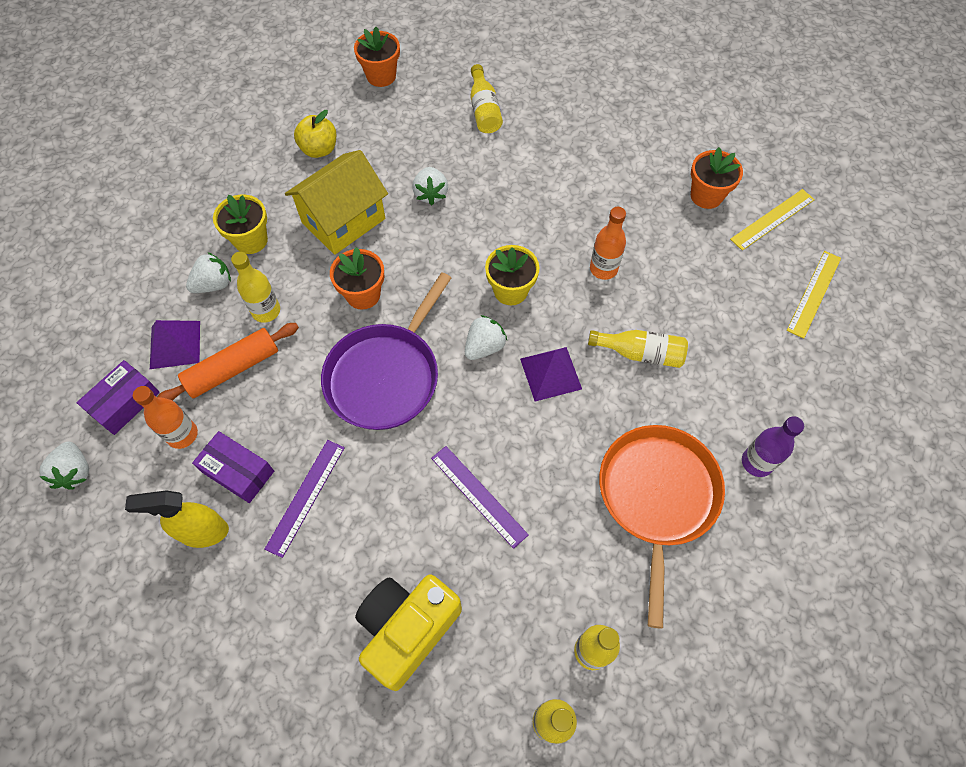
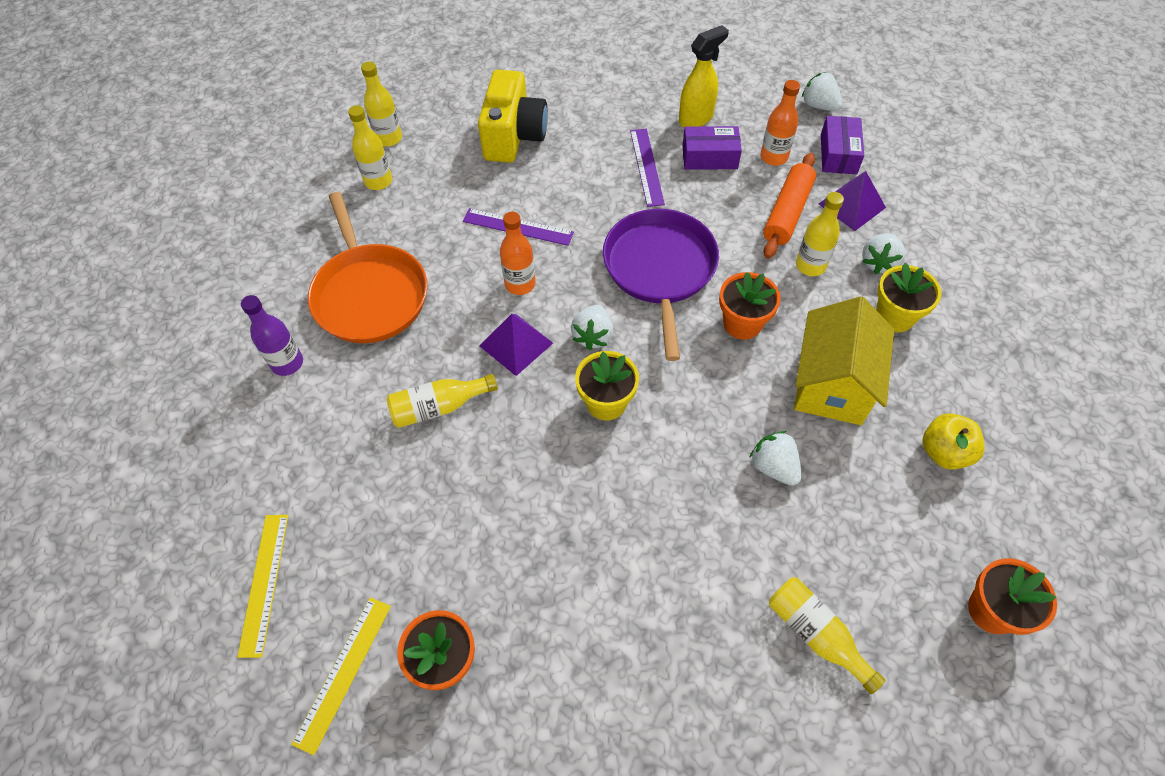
camera: 150 degrees right, 5 degrees down
orange bottle [590,207,626,280] -> orange bottle moved to [500,212,536,295]

